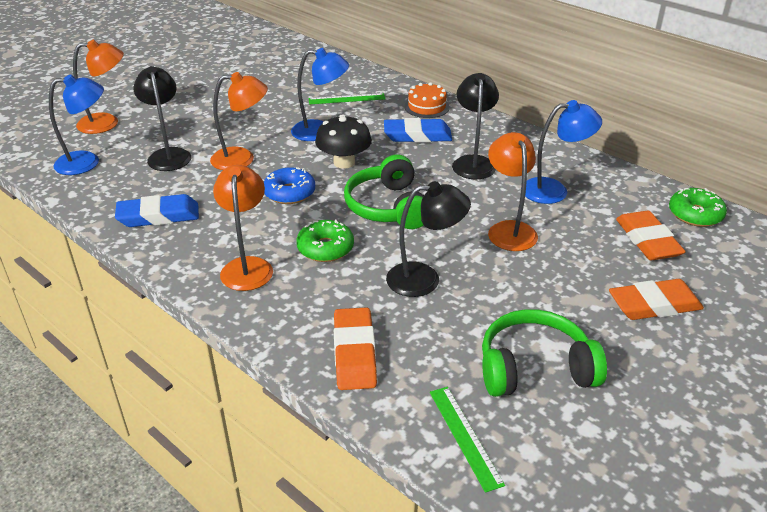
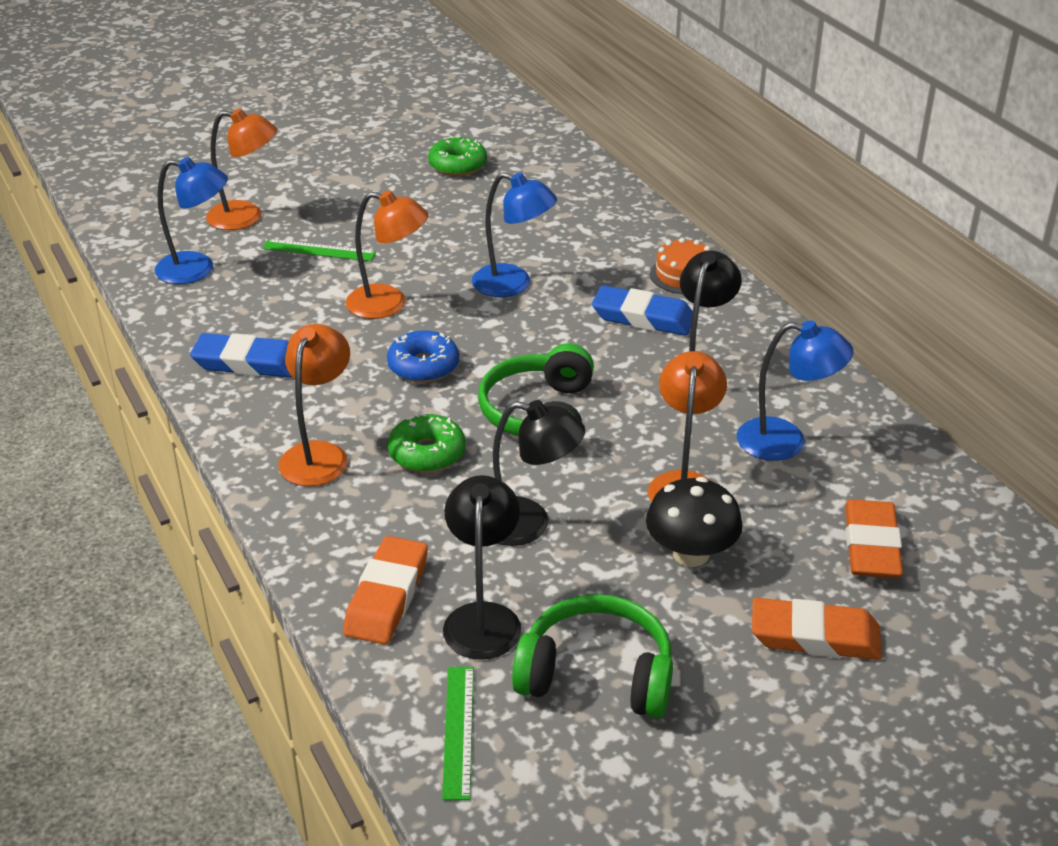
camera: 20 degrees right, 0 degrees up
black lamp [133,66,191,171] -> black lamp moved to [443,475,521,660]
green ruler [308,93,386,104] -> green ruler moved to [262,239,376,261]
black mushroom [315,114,372,169] -> black mushroom moved to [646,477,743,567]
green donut [669,188,727,227] -> green donut moved to [428,136,487,176]

